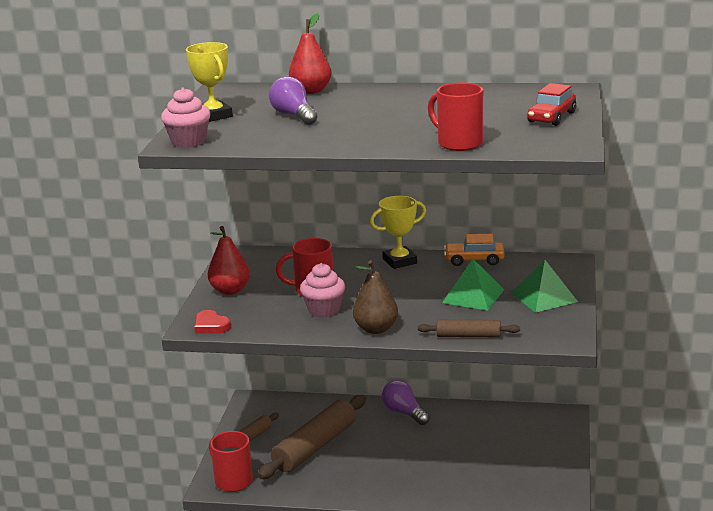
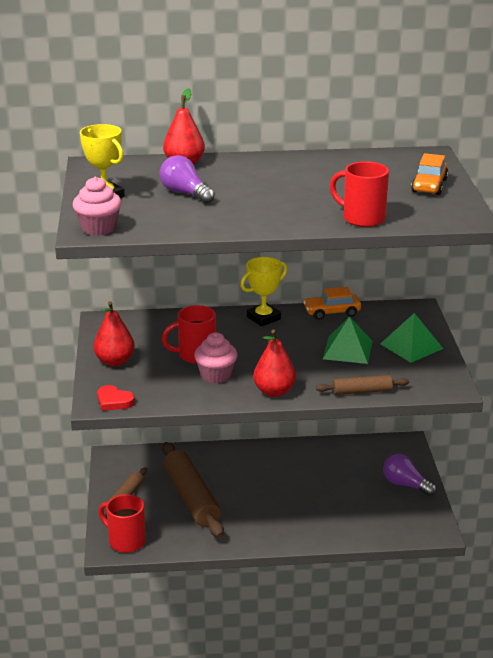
camera: 15 degrees left, 5 degrees up
brown rolling pin [257,395,366,479] -> brown rolling pin turned 45 degrees counterclockwise [162,442,224,538]
brown pear [353,260,398,334] -> red pear [253,330,296,397]
purple light bulb [382,380,430,425] -> purple light bulb moved to [383,454,437,496]
red car [527,83,576,126] -> orange car [411,153,448,195]

